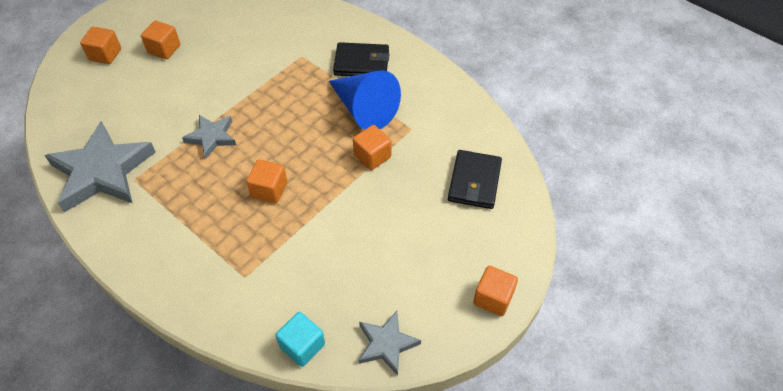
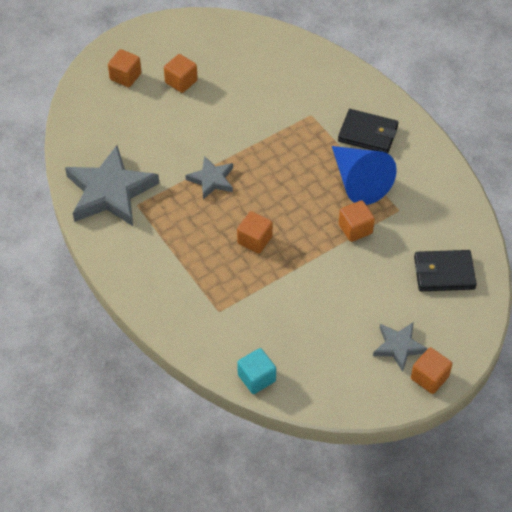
camera: 15 degrees right, 0 degrees up
grey star [358,311,421,376] -> grey star moved to [373,322,428,372]
black wallet [448,150,502,209] -> black wallet turned 60 degrees clockwise [414,250,477,291]

